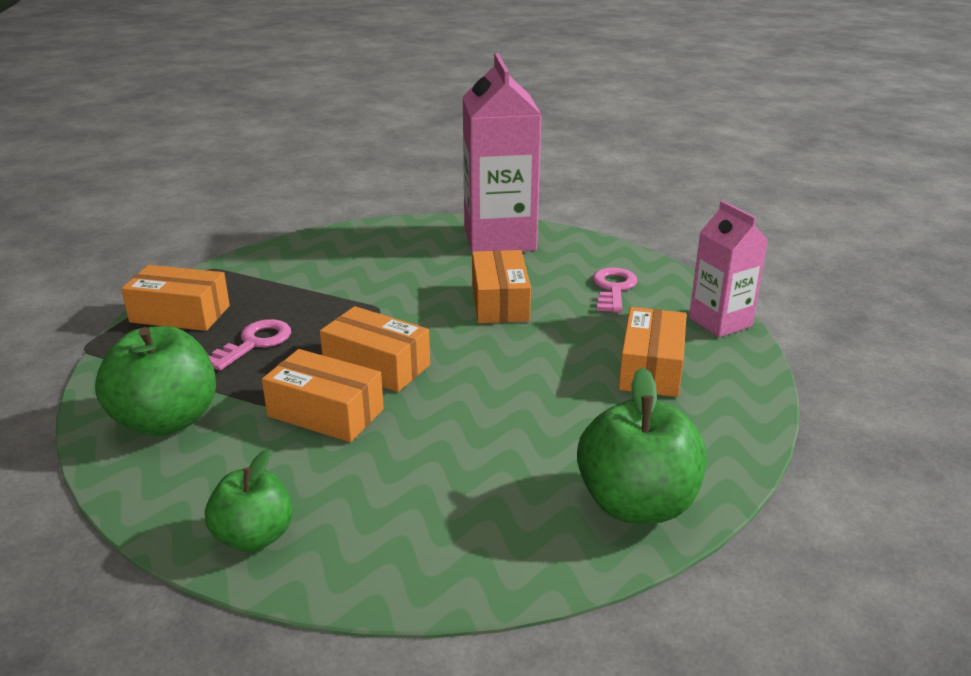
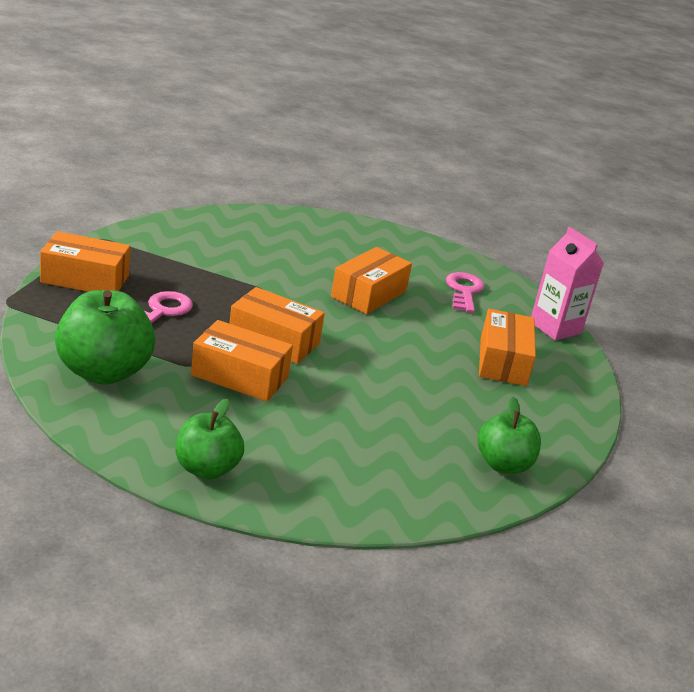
camera: 10 degrees left, 0 degrees up
pink carton [463,53,542,253] -> none
orange box [472,250,531,323] -> orange box turned 45 degrees clockwise [331,247,412,314]
green apple [577,367,706,524] -> green apple [478,397,541,474], size x0.64

